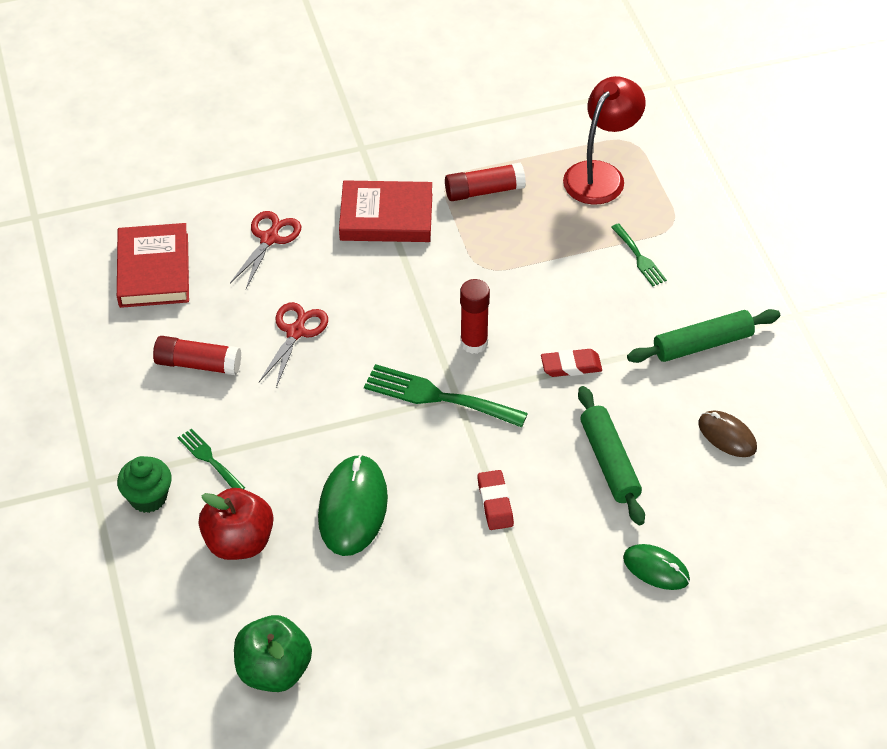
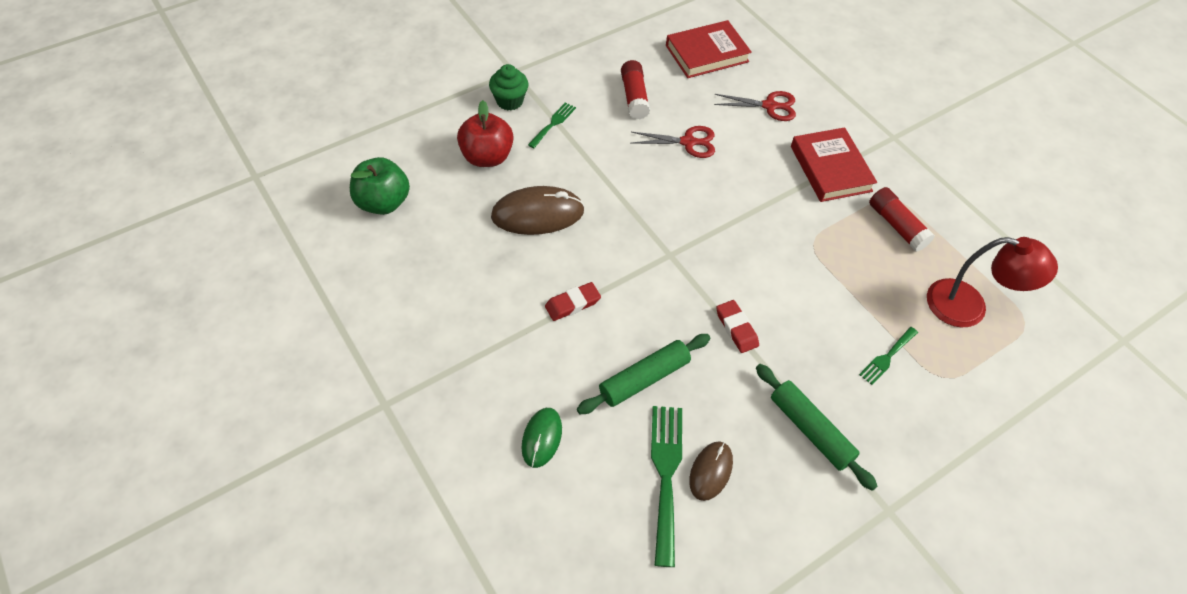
camera: 70 degrees right, 5 degrees up
green mouse [318,454,388,556] -> brown mouse [491,186,585,235]
green fork [364,364,528,427] -> green fork moved to [651,406,682,567]
red glue stick [460,279,490,354] -> none

